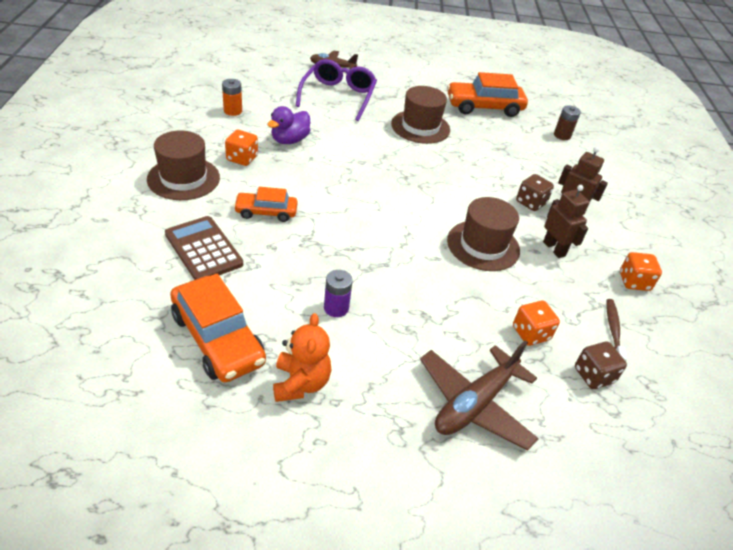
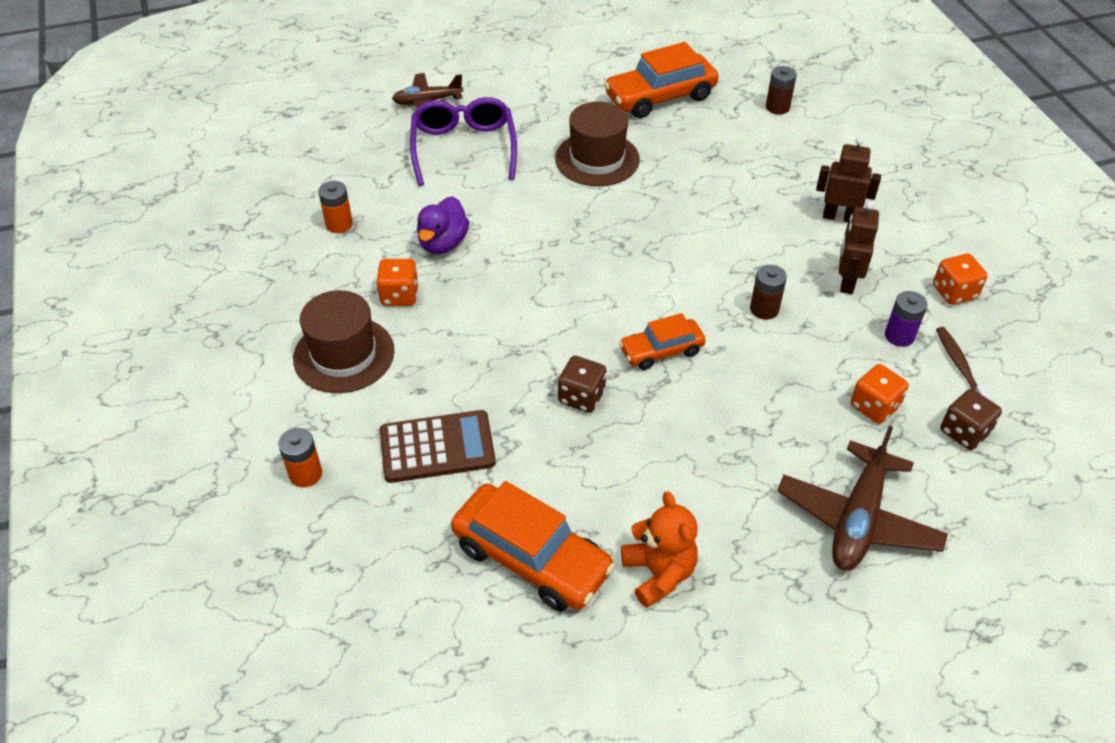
camera: 15 degrees left, 5 degrees up
brown calculator [165,216,243,280] -> brown calculator turned 135 degrees clockwise [380,410,496,483]
orange car [233,187,298,222] -> orange car moved to [619,313,706,370]
purple battery [324,270,352,317] -> purple battery moved to [885,291,927,347]
brown hat [447,197,520,271] -> brown battery [750,265,787,320]
brown dice [516,174,554,211] -> brown dice moved to [558,356,607,413]
brown robot [543,185,590,258] -> brown robot turned 120 degrees counterclockwise [839,202,879,294]
none -> orange battery [278,428,322,487]

